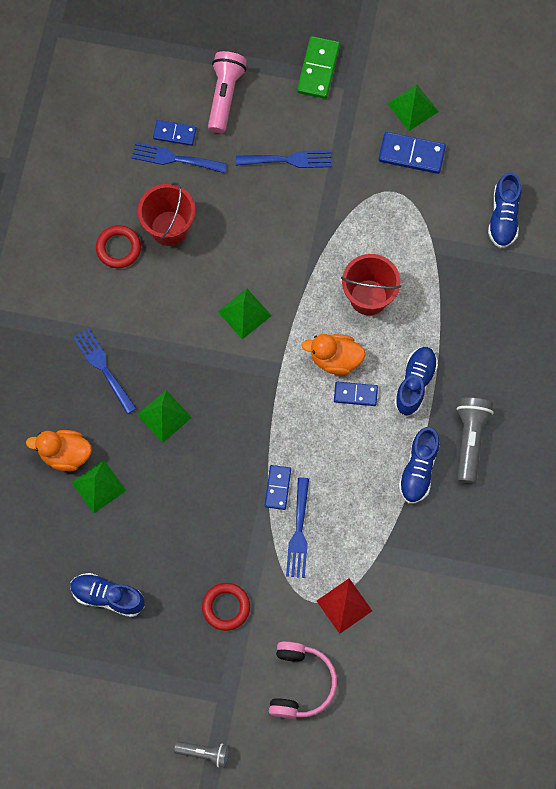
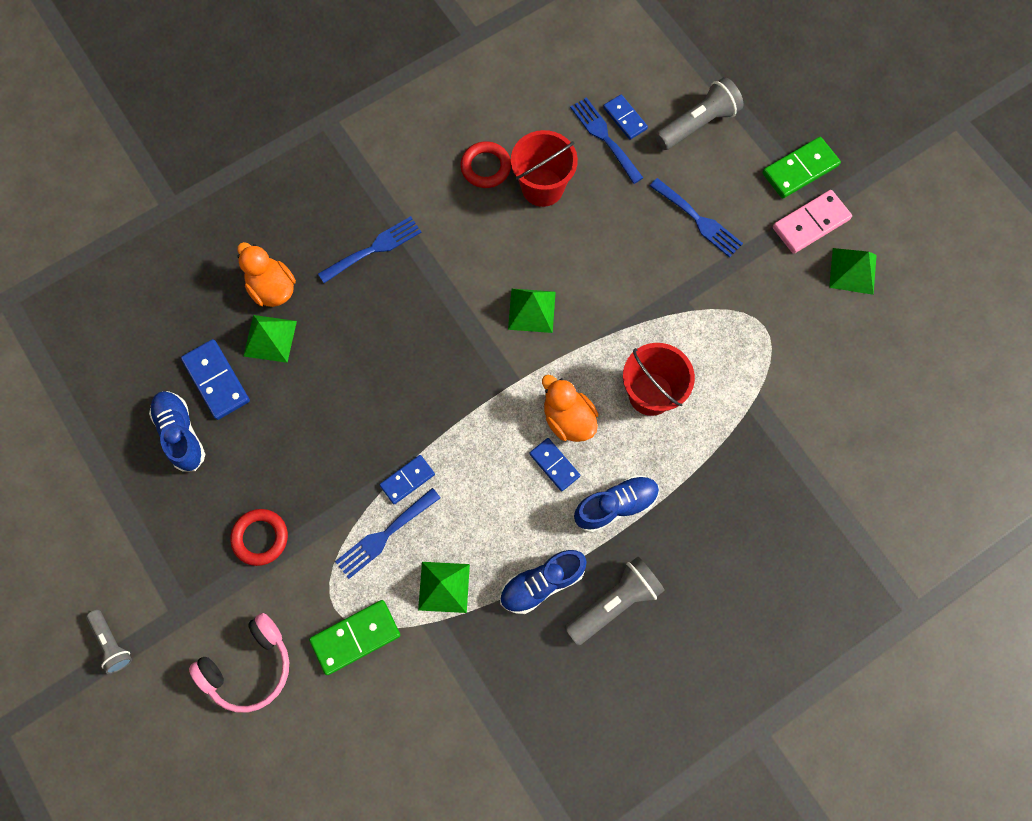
camera: 45 degrees right, 0 degrees up
blue fork [73,328,137,414] -> blue fork turned 45 degrees clockwise [318,216,422,283]
green pyramid [137,390,192,443] -> green pyramid moved to [418,562,470,613]
pink flashlight [208,51,247,133] -> grey flashlight [655,77,744,150]
red pyramid [317,578,372,634] -> green domino [309,600,400,675]
blue domino [378,132,446,174] -> blue domino moved to [181,339,250,420]
blue shoe [488,172,522,248] -> none
none -> pink domino [773,190,852,254]

